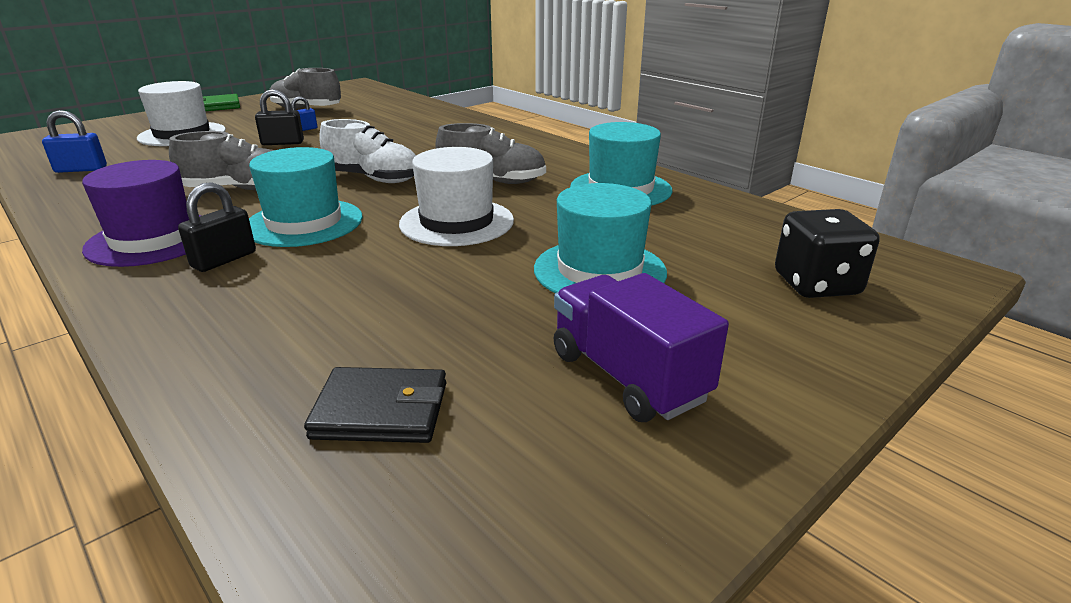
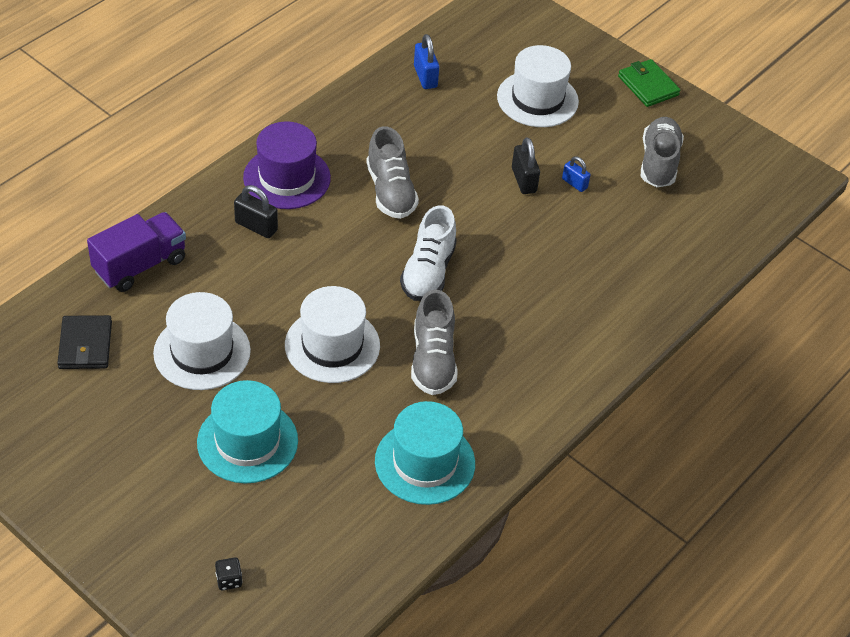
camera: 80 degrees right, 20 degrees up
turquoise hat [249,147,363,247] -> none
purple truck [553,273,729,422] -> purple truck moved to [87,212,186,292]
black dice [775,209,879,298] -> black dice [215,558,242,590], size x0.45
none -> white hat [153,292,251,390]

